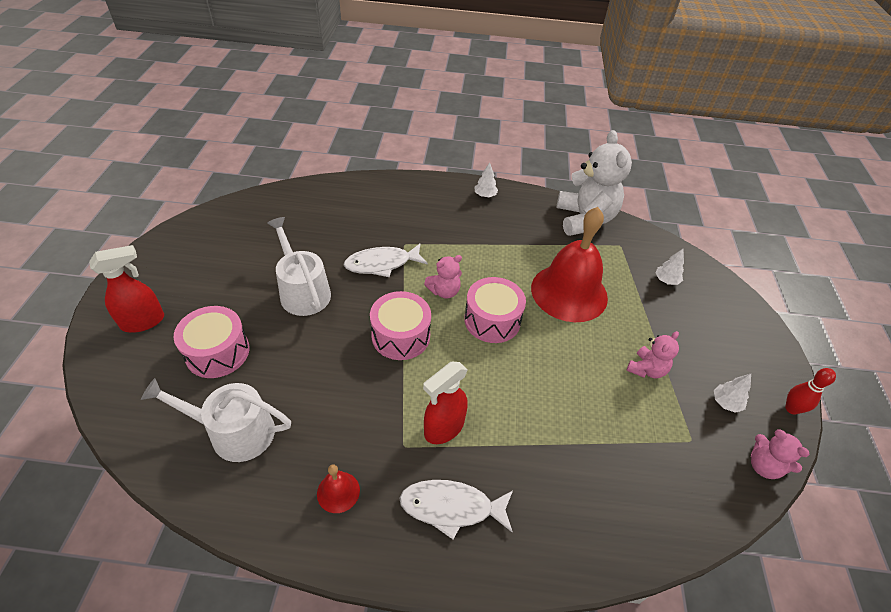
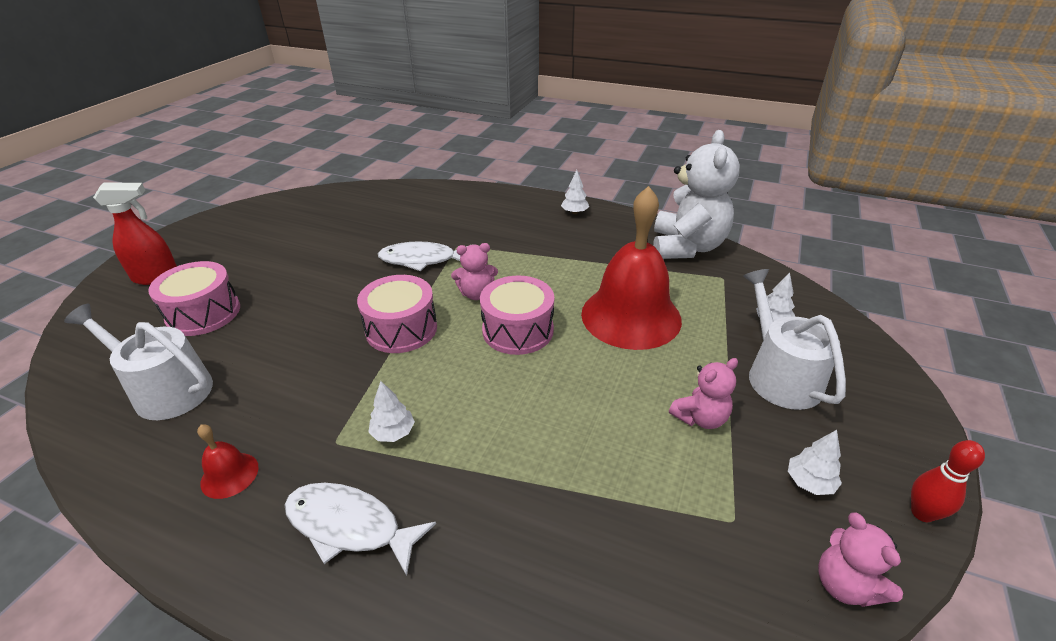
camera: 20 degrees right, 10 degrees down
white watering can [267,217,331,316] -> white watering can moved to [743,269,846,410]
red spray bottle [423,362,468,444] -> white tree [368,381,415,442]

